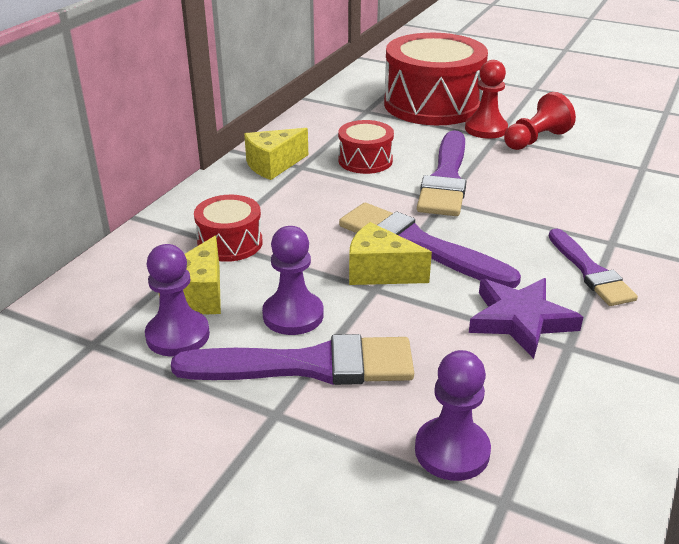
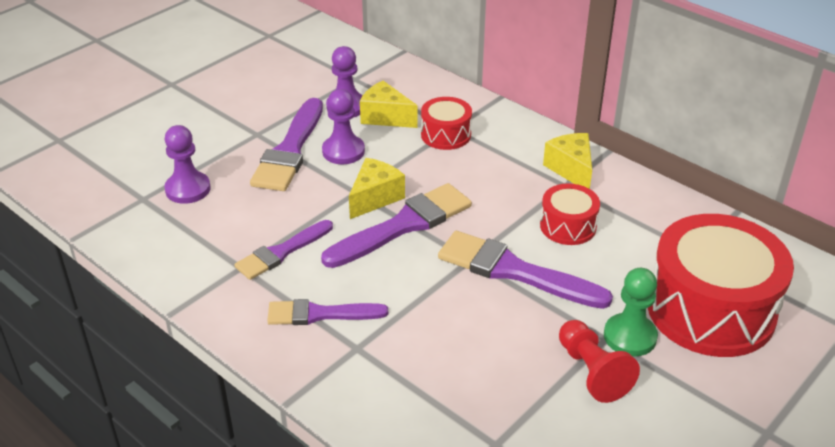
camera: 105 degrees right, 5 degrees up
red pawn [465,60,508,139] -> green pawn [604,268,658,357]
purple star [469,278,583,359] -> purple brush [235,220,333,280]

